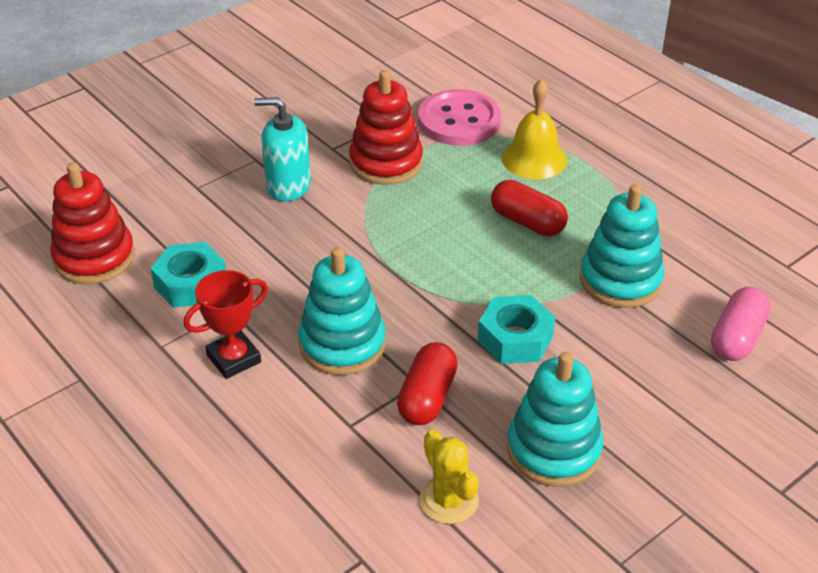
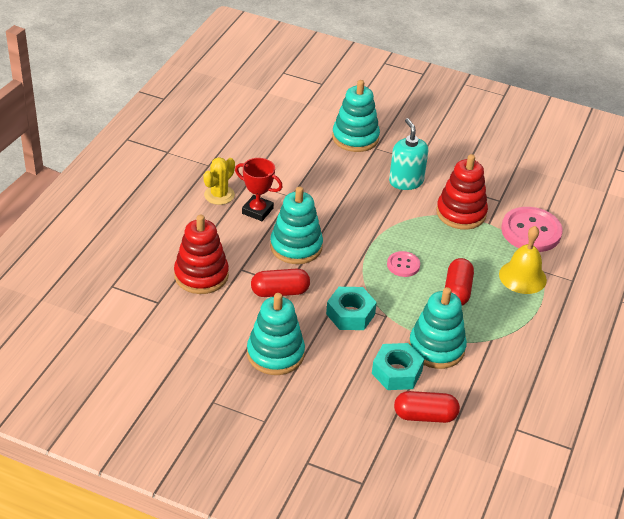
camera: 60 degrees right, 0 degrees up
red stacking toy [51,162,135,284] -> red stacking toy moved to [174,215,229,294]
turquoise nut [150,242,226,308] -> turquoise nut moved to [372,343,424,390]
yellow cactus [419,430,479,524] -> yellow cactus moved to [203,157,235,205]
pink capsule [711,287,771,361] -> red capsule [394,391,460,423]
none -> turquoise stacking toy [332,80,380,152]
none -> pink button [387,251,420,277]

